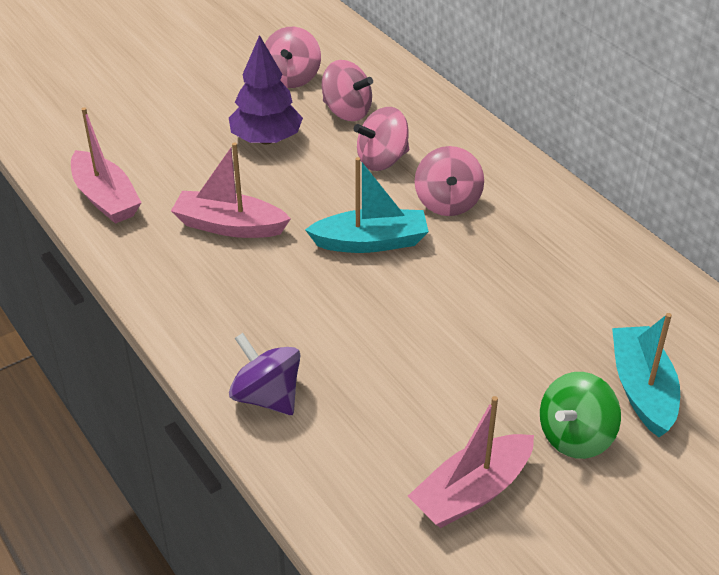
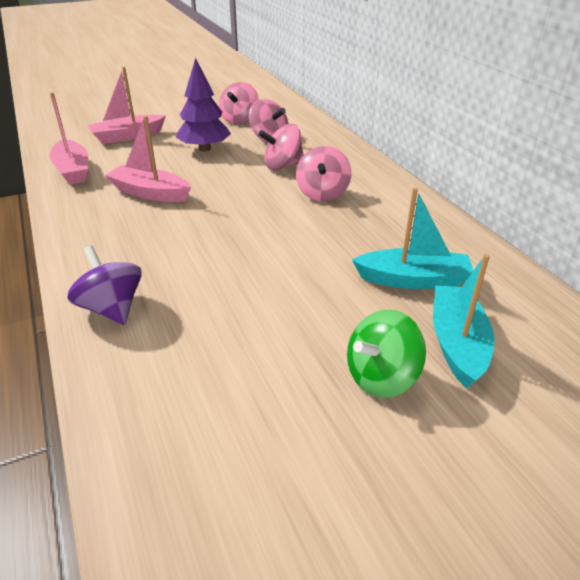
camera: 10 degrees right, 5 degrees down
turquoise boat [305,157,429,253] -> turquoise boat moved to [352,188,474,289]
pink boat [408,396,534,528] -> pink boat moved to [88,67,166,144]

